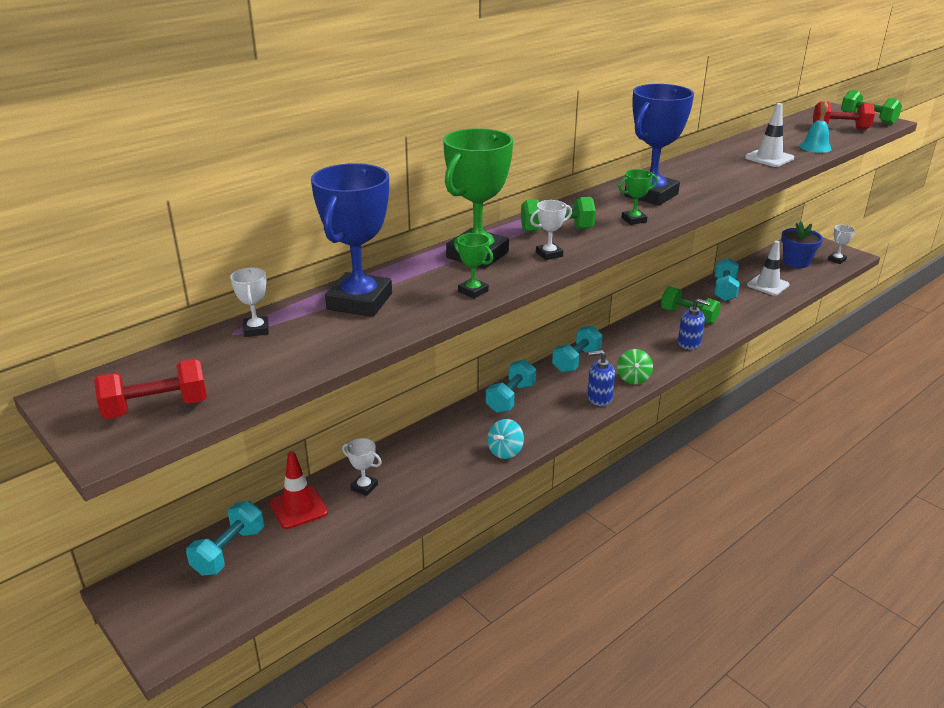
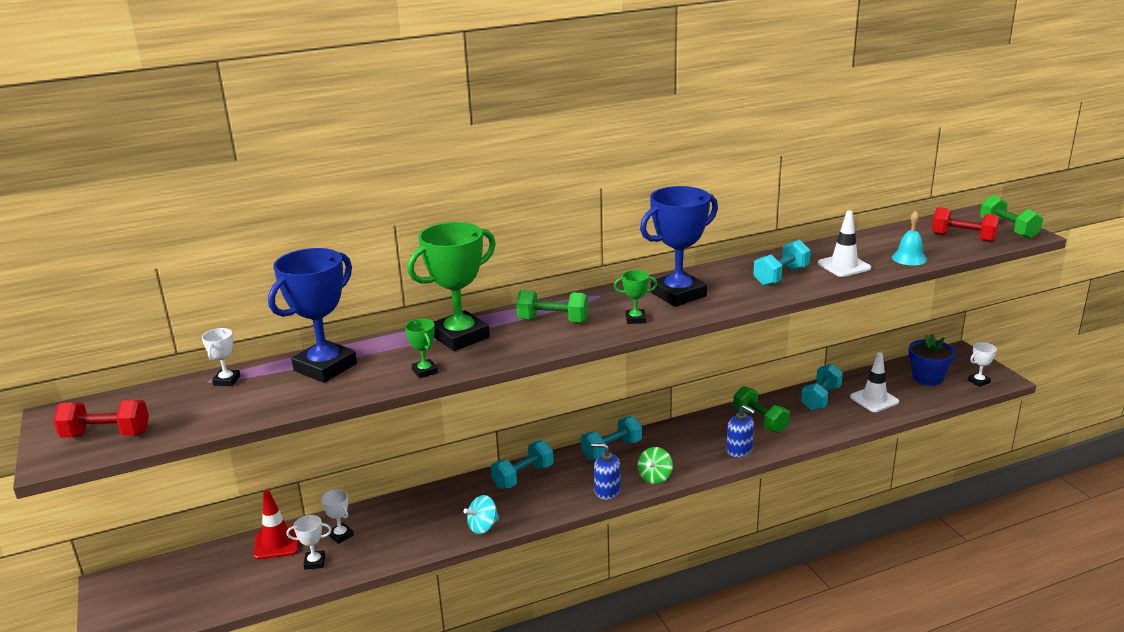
camera: 20 degrees right, 5 degrees down
turquoise dumbbell [186,501,264,576] -> turquoise dumbbell moved to [753,240,811,286]
white trophy [530,200,572,260] -> white trophy moved to [287,515,332,570]

